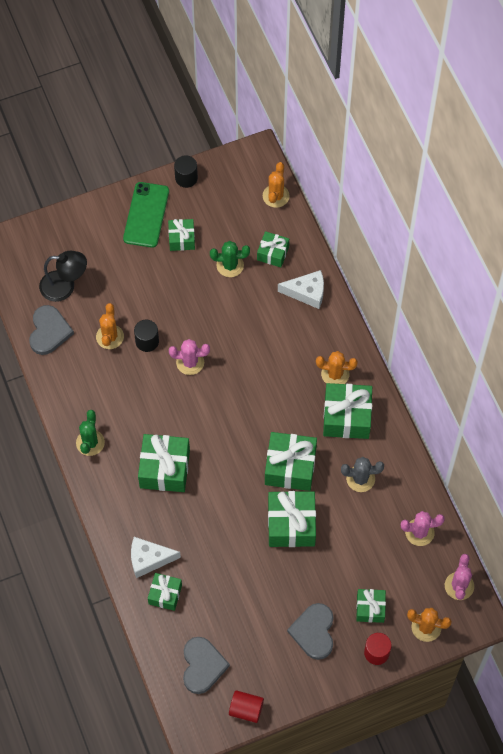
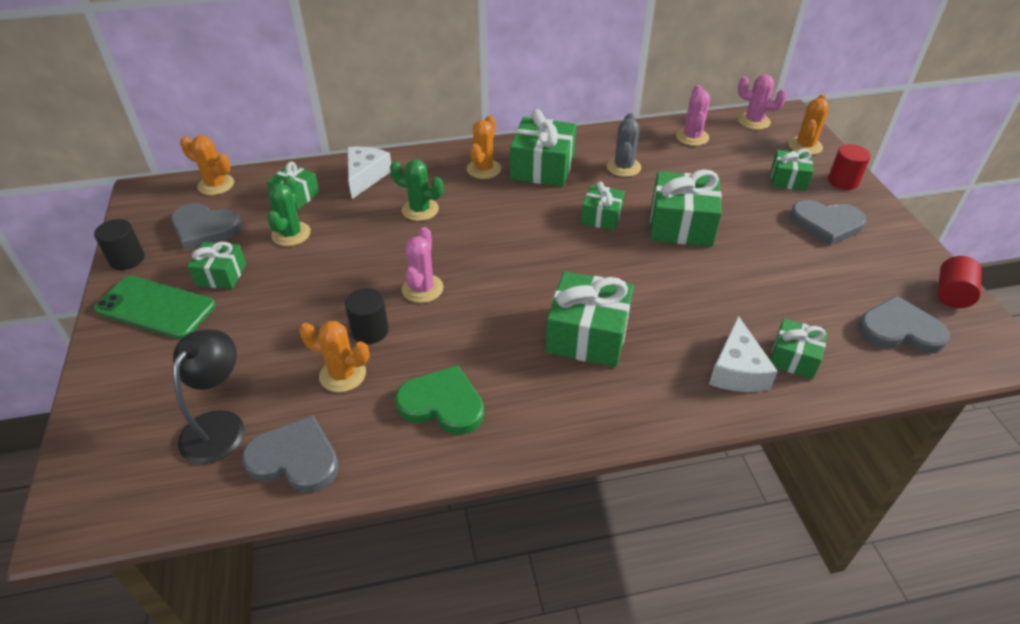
camera: 80 degrees left, 20 degrees down
green cactus [76,410,105,456] -> green cactus moved to [390,160,443,221]
green gift [265,432,317,491] -> green gift [581,181,624,231], size x0.59
none -> grey heart [171,203,242,250]
none -> green heart [395,365,484,435]

